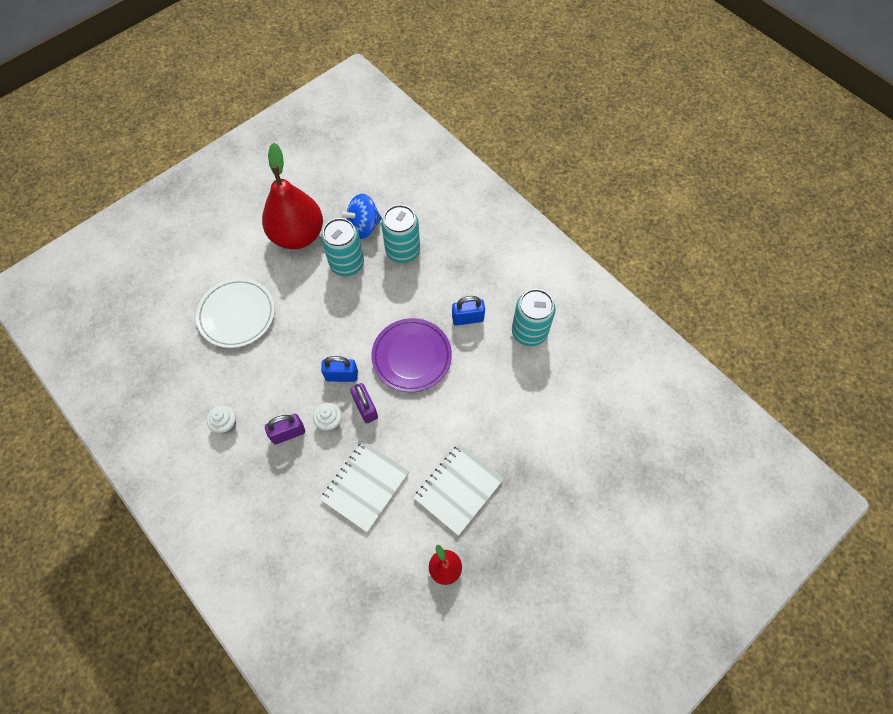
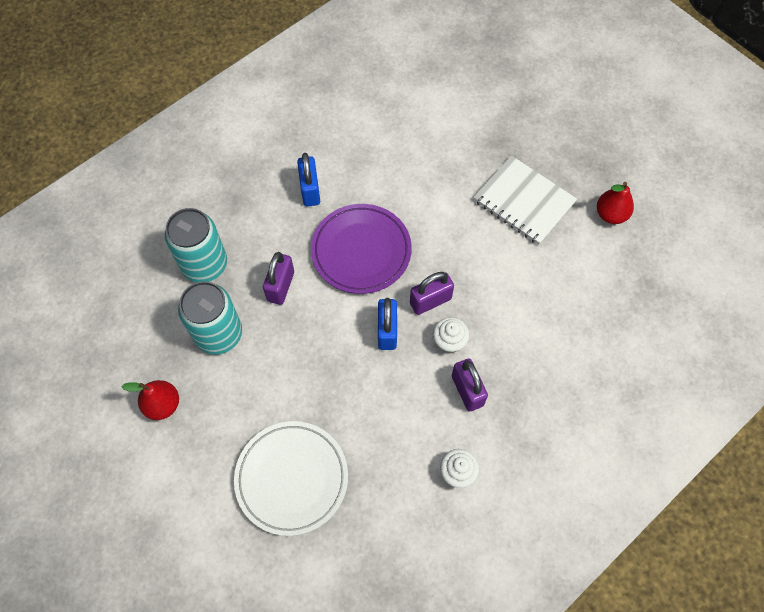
camera: 90 degrees left, 0 degrees up
red pear [262,143,323,249] -> red pear [122,380,179,420], size x0.46
white notebook [320,441,409,532] -> none
blue spinning top [340,194,382,239] -> none
turquoise can [512,289,556,346] -> none
none -> purple padlock [263,252,294,305]

